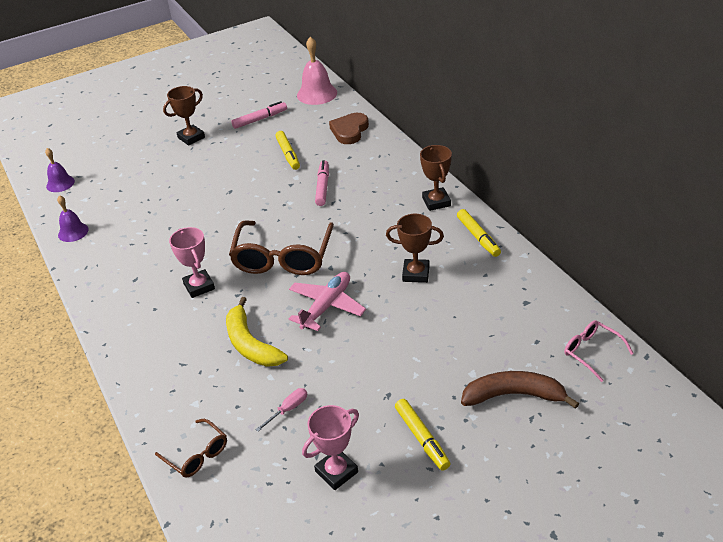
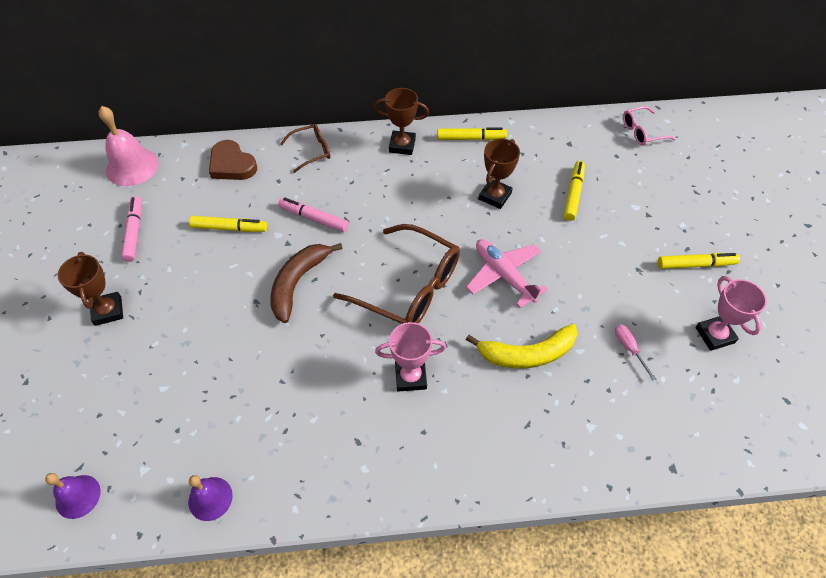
camera: 70 degrees left, 15 degrees up
brown glasses [155,419,227,478] -> brown glasses moved to [280,124,330,173]
brown banana [461,371,579,409] -> brown banana moved to [270,243,343,323]
none -> yellow marker [564,161,585,221]

